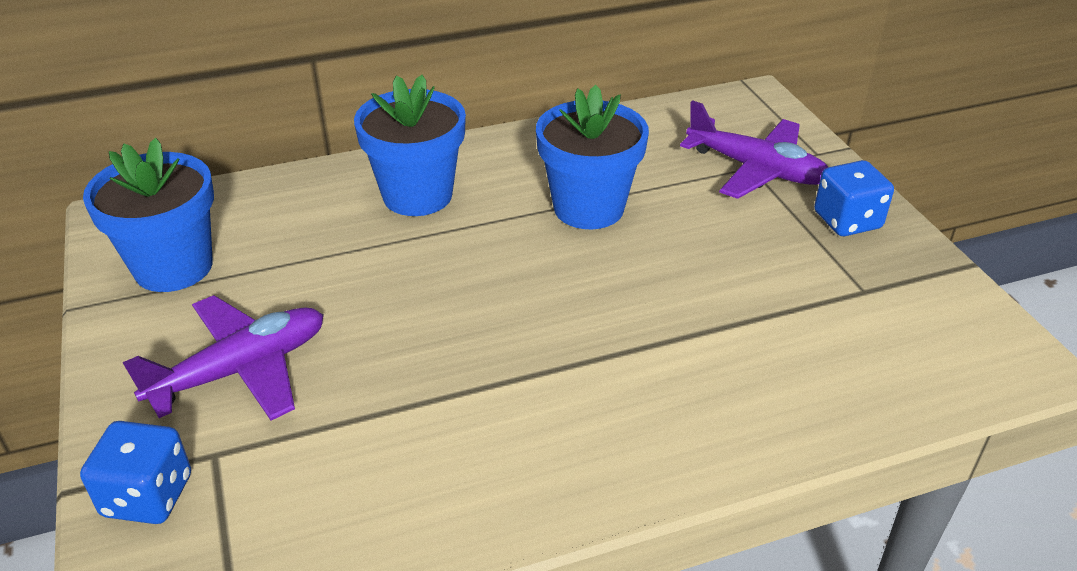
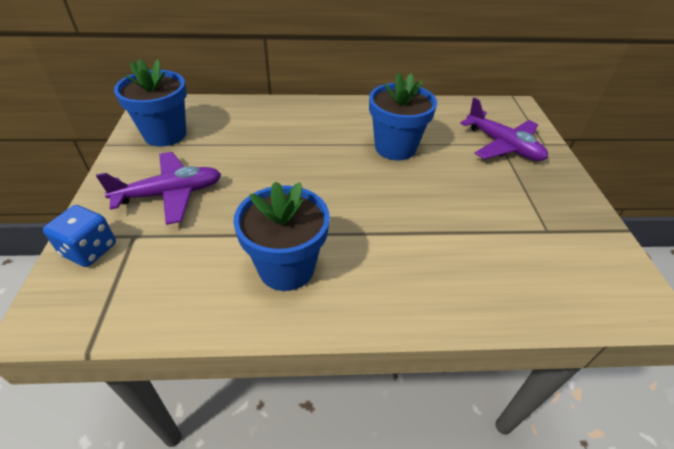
camera: 15 degrees right, 5 degrees up
blue flower pot [354,75,466,216] -> blue flower pot moved to [233,181,330,291]
blue dice [814,160,894,236] -> none

